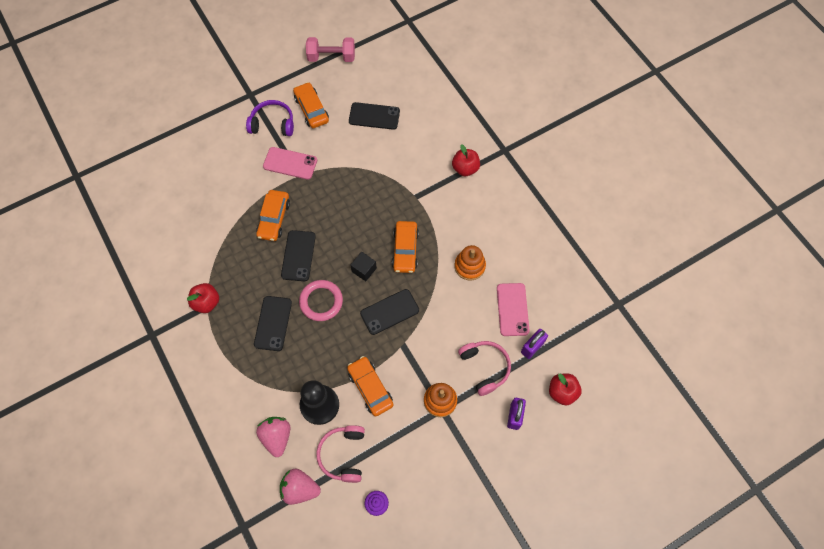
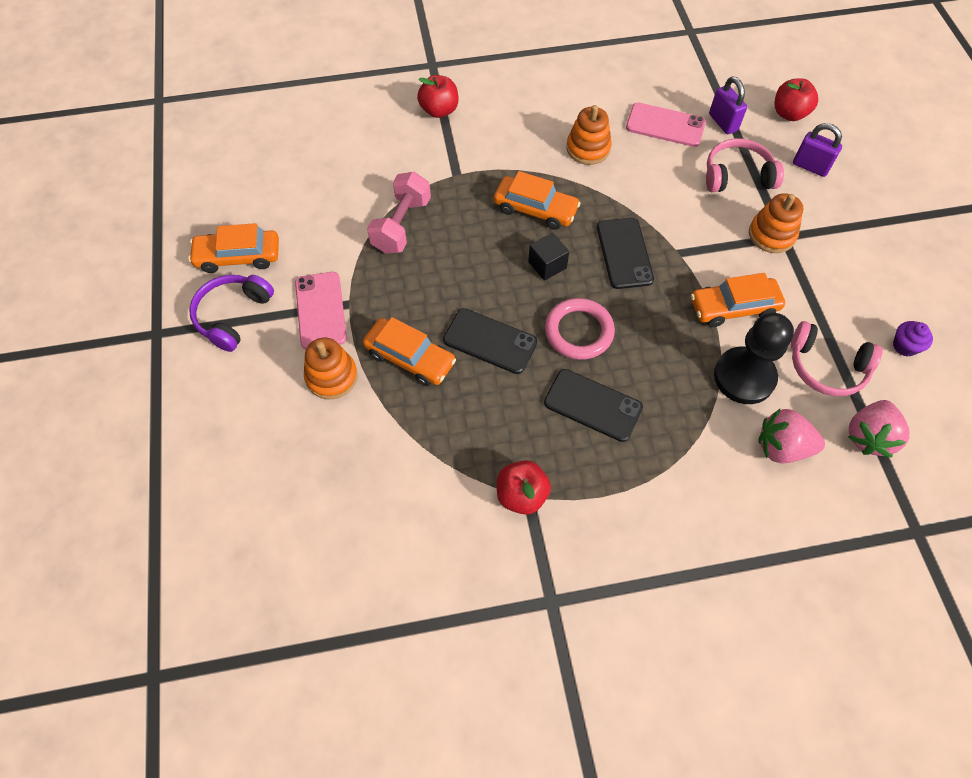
camera: 70 degrees left, 5 degrees down
pink phone [263,147,317,180] -> pink phone turned 45 degrees counterclockwise [295,272,347,349]
pink dumbbell [306,37,355,62] -> pink dumbbell moved to [367,172,431,254]
black phone [349,102,400,130] -> none
none -> orange stacking toy [304,338,358,399]

